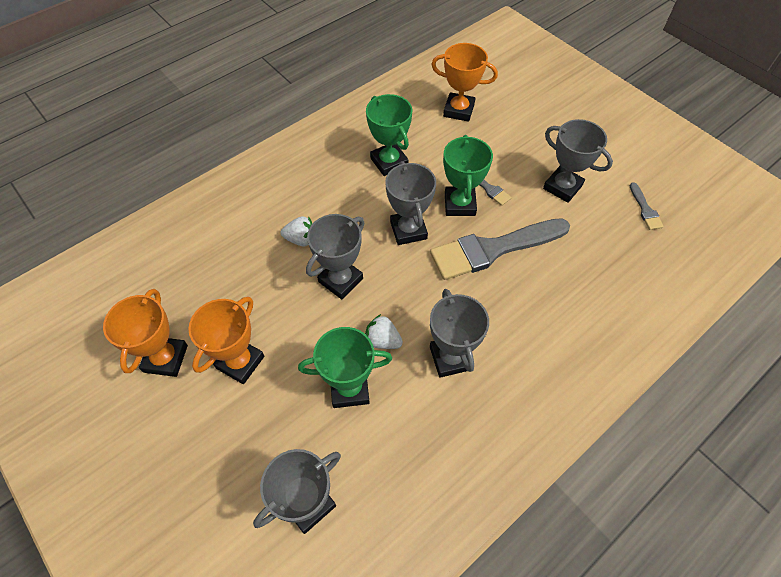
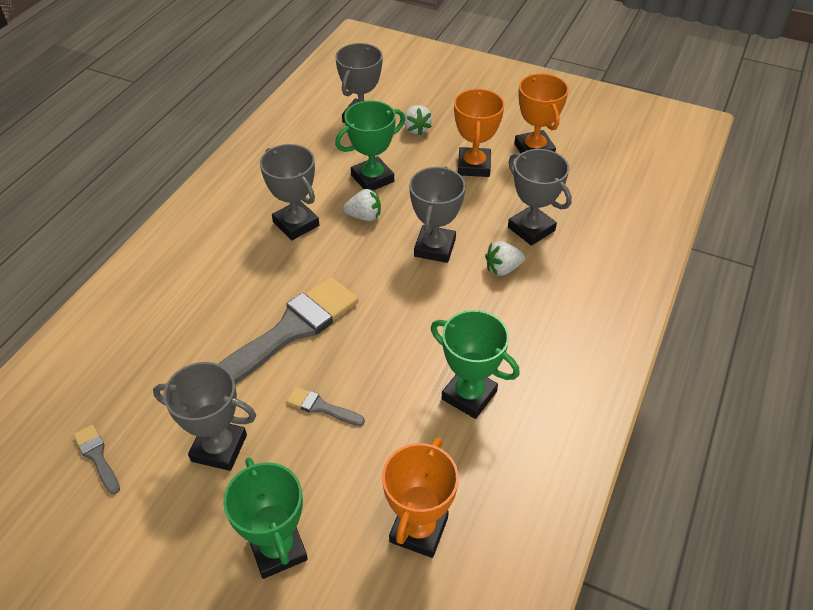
camera: 155 degrees right, 10 degrees down
grey trophy [385,161,436,245] -> grey trophy moved to [508,149,572,246]
orange trophy [431,43,498,122] -> orange trophy turned 60 degrees counterclockwise [382,438,459,558]
green trophy [443,135,493,216] -> green trophy moved to [223,458,308,579]
none -> white strawberry [404,105,432,135]

